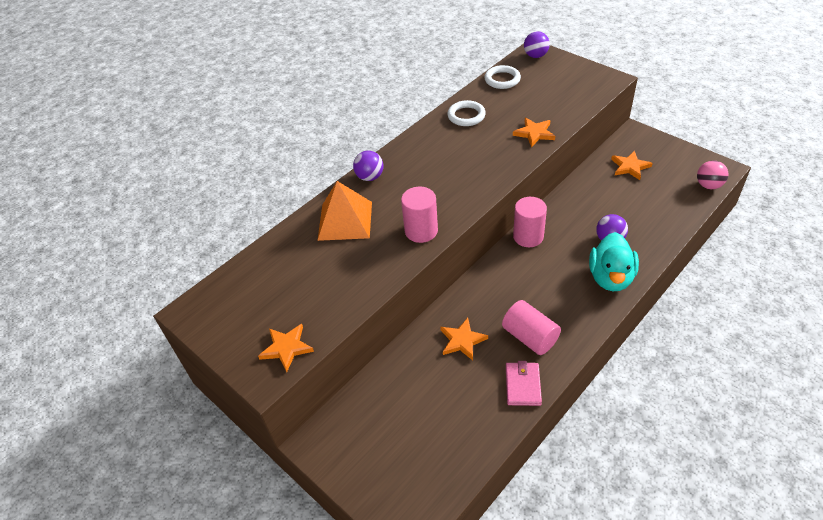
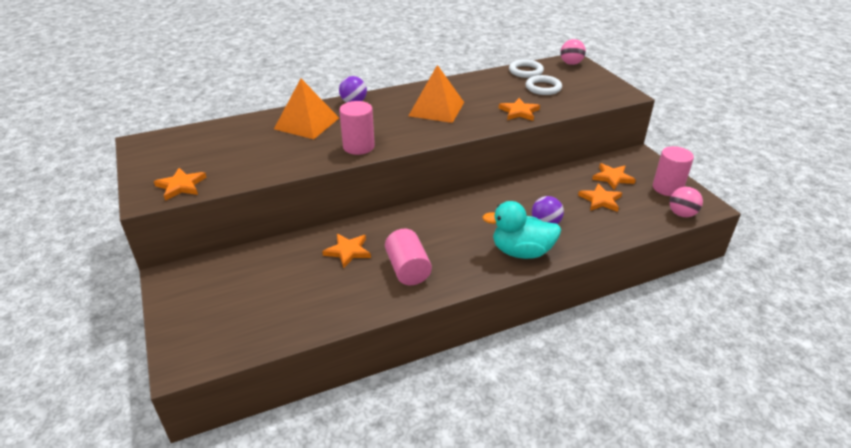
camera: 20 degrees right, 10 degrees down
white ring [447,100,486,126] -> white ring moved to [526,75,562,95]
pink wallet [506,361,542,406] -> none
pink cylinder [513,197,547,247] -> pink cylinder moved to [653,146,694,196]
purple ball [524,31,550,58] -> pink ball [560,39,586,65]
turquoise duck [589,232,639,291] -> turquoise duck turned 60 degrees clockwise [482,201,561,259]
none -> orange pyramid [409,65,464,123]
none -> orange star [578,183,622,212]

